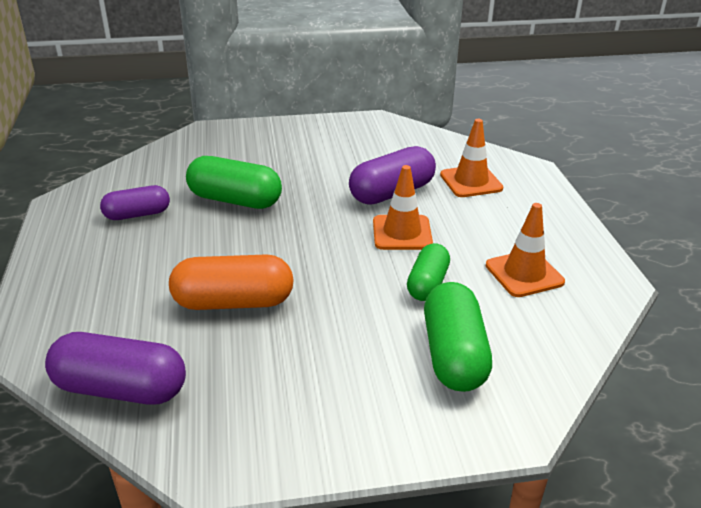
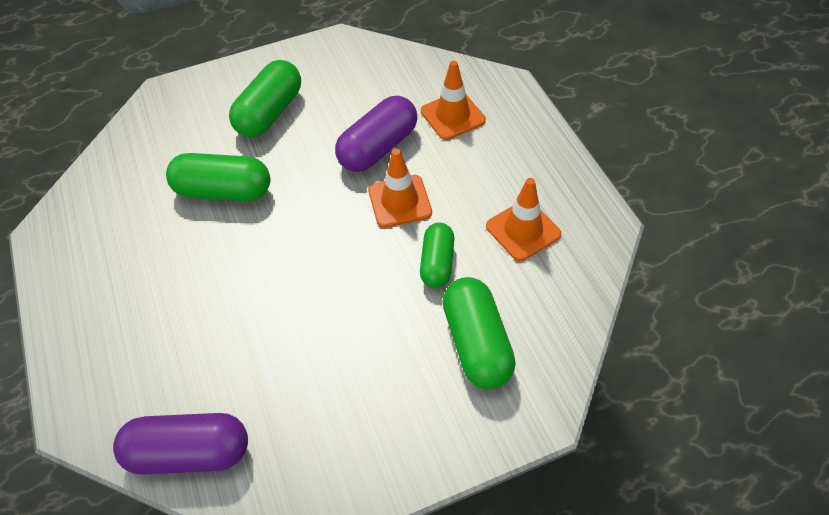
camera: 10 degrees left, 20 degrees up
purple capsule [100,185,170,220] -> none
orange capsule [169,254,294,310] -> none
none -> green capsule [229,60,301,137]

